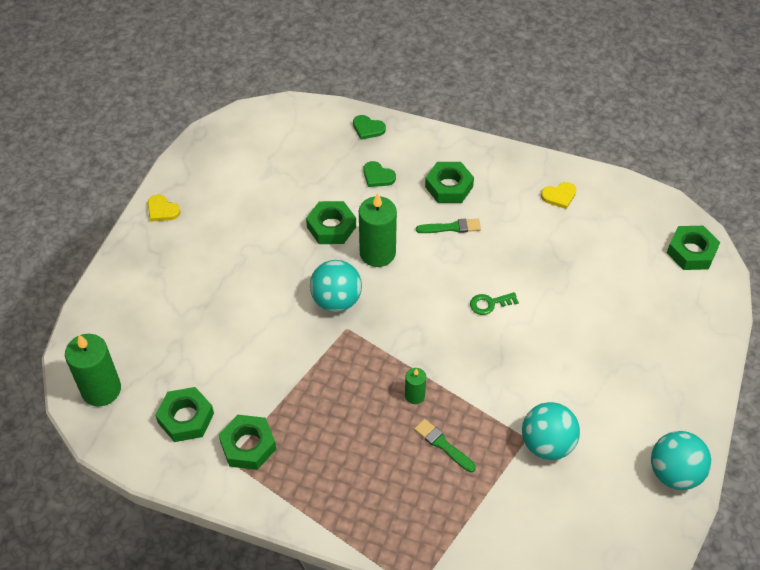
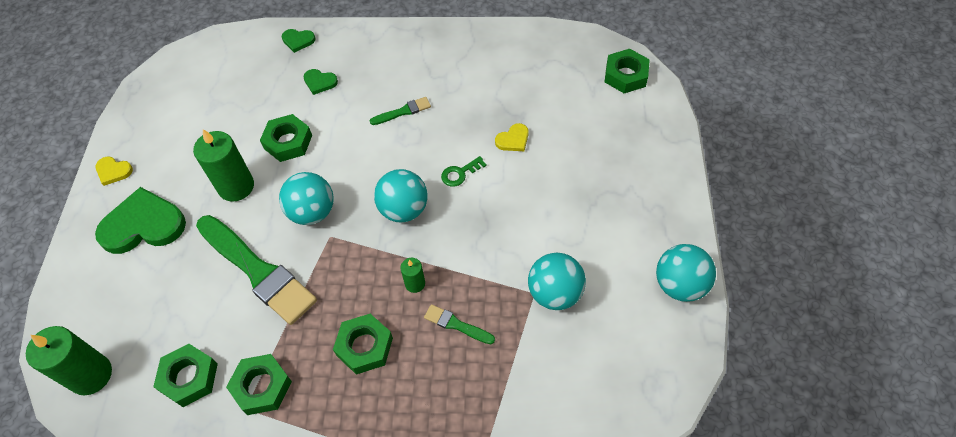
camera: 15 degrees left, 5 degrees up
green candle [359,193,397,267] -> green candle moved to [193,129,254,202]
green nut [425,162,474,203] -> green nut moved to [333,314,393,375]
yellow heart [541,182,576,209] -> yellow heart moved to [495,123,529,151]
none -> green heart [95,187,186,254]
none -> green brush [196,215,317,325]
none -> turquoise ball [374,169,428,222]

